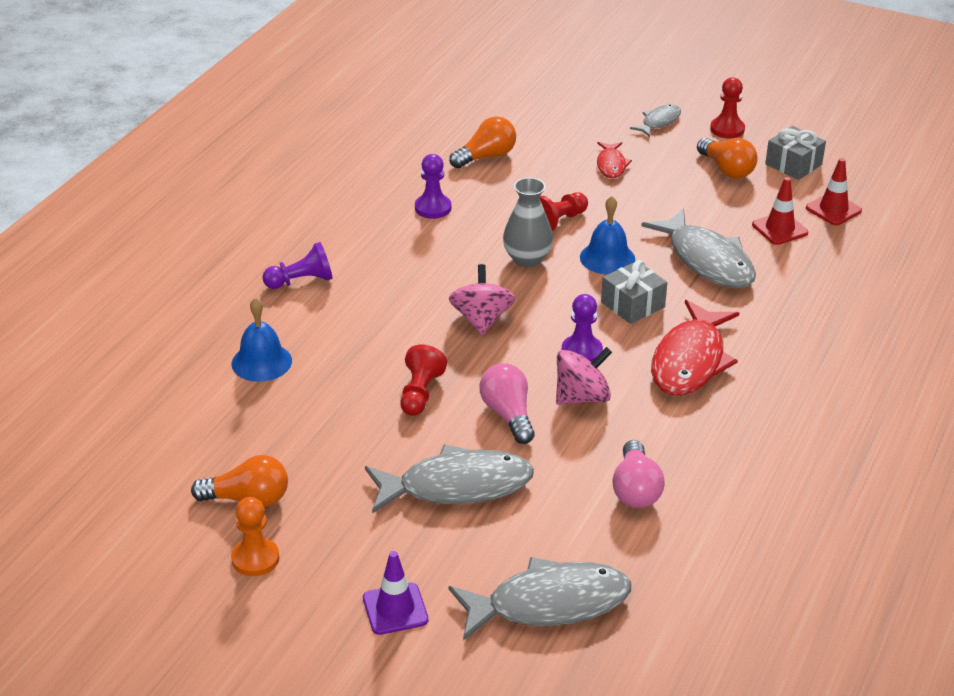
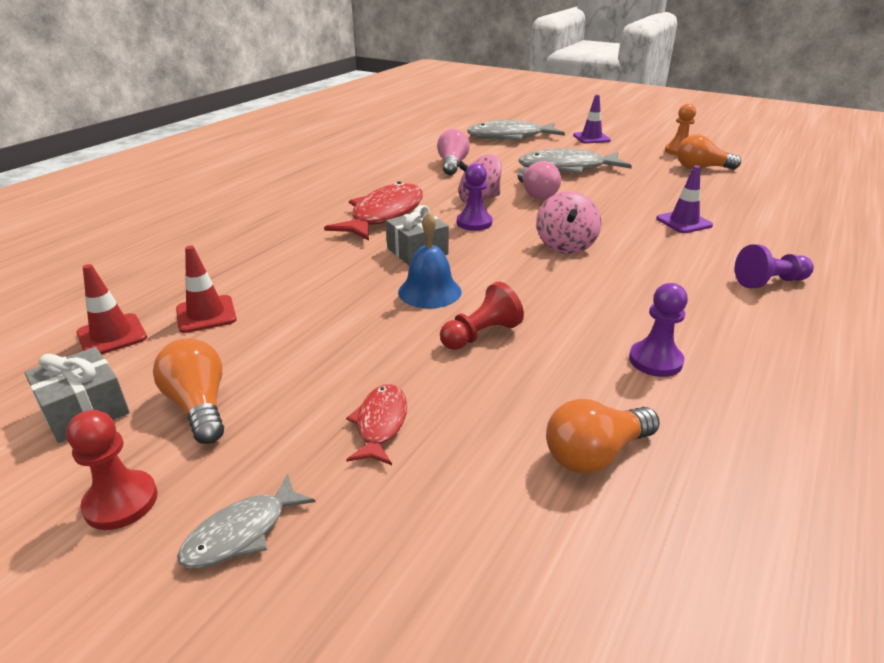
camera: 175 degrees left, 5 degrees down
blue bell [232,297,292,382] -> none
red pawn [400,345,447,416] -> none
grey vase [503,178,553,267] -> none
grey fish [641,208,756,288] -> none
none -> purple traffic cone [656,165,713,233]

